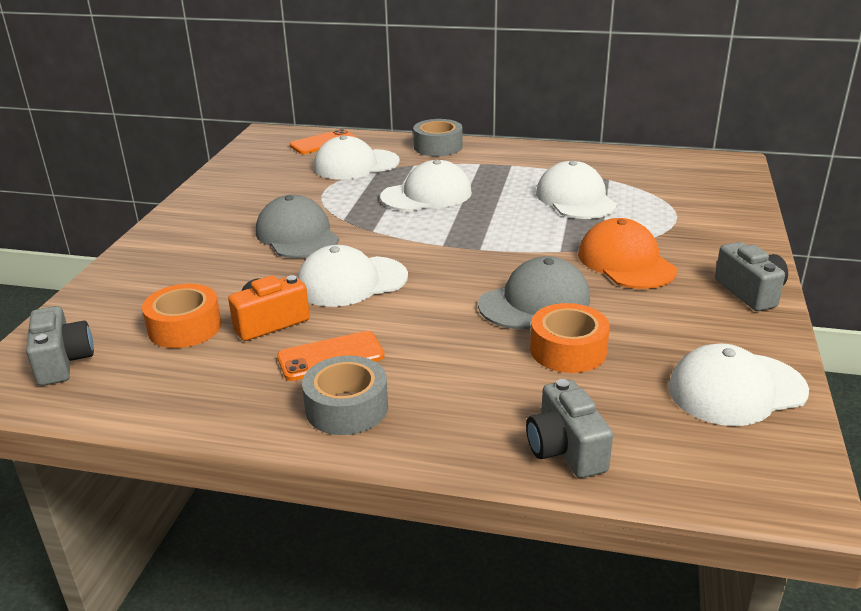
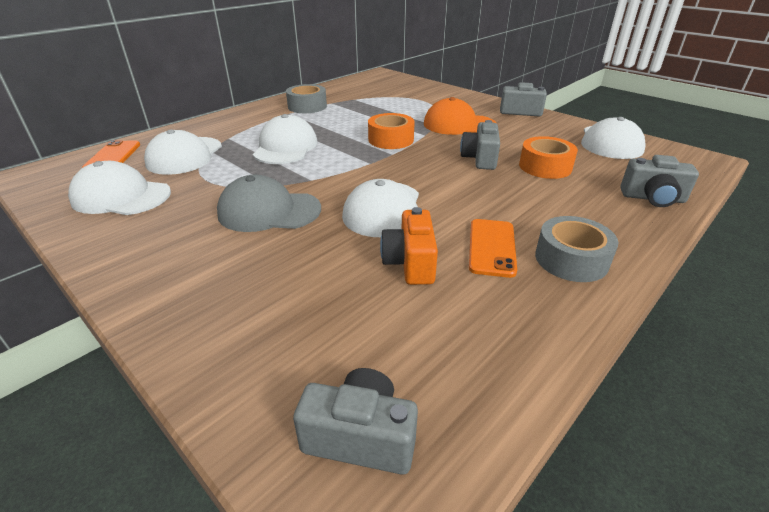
camera: 60 degrees left, 5 degrees up
orange tape [142,284,221,348] -> orange tape moved to [368,113,415,149]
grey tape [413,119,463,156] -> grey tape moved to [286,84,327,113]
grey cap [478,256,590,329] -> grey camera [460,120,500,170]
white cap [536,161,617,219] -> white cap moved to [68,161,171,215]

